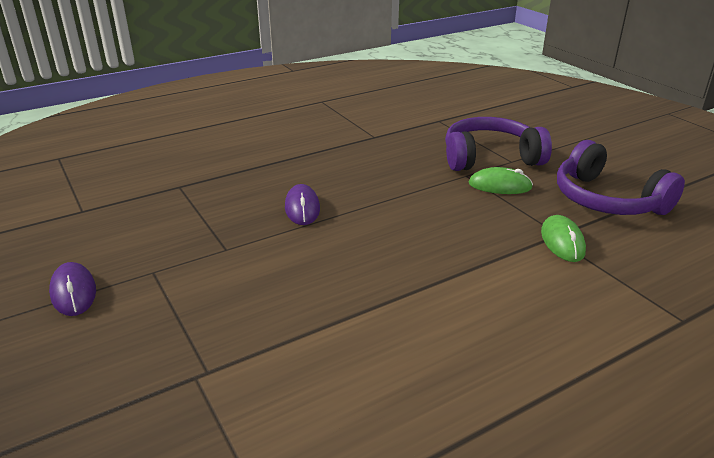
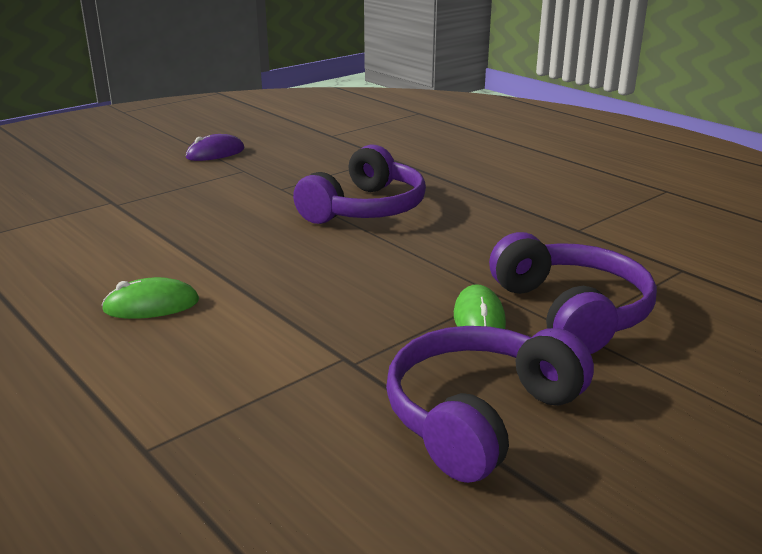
camera: 80 degrees right, 5 degrees down
purple mouse [285,184,320,225] -> purple headphones [293,144,426,224]
green mouse [541,215,586,262] -> green mouse moved to [101,277,199,319]

